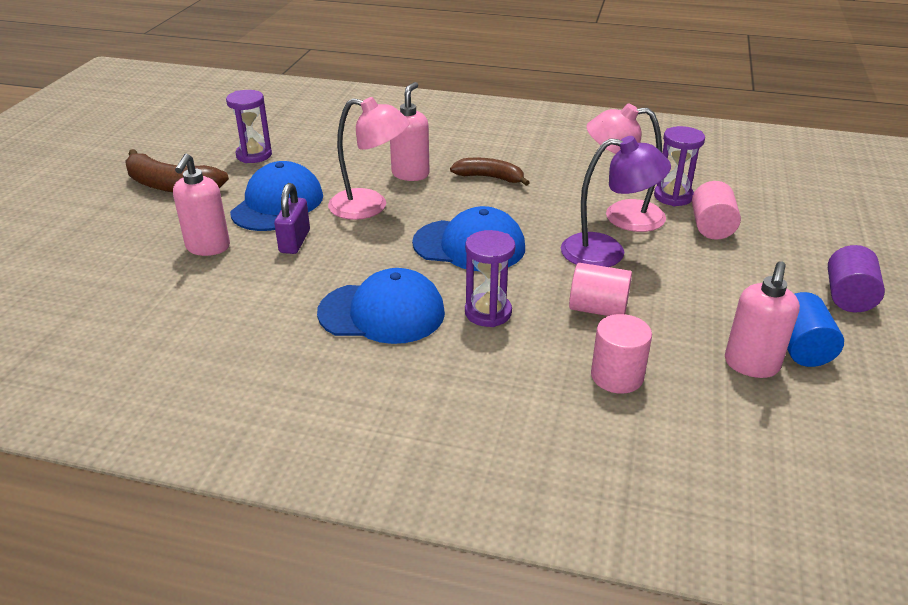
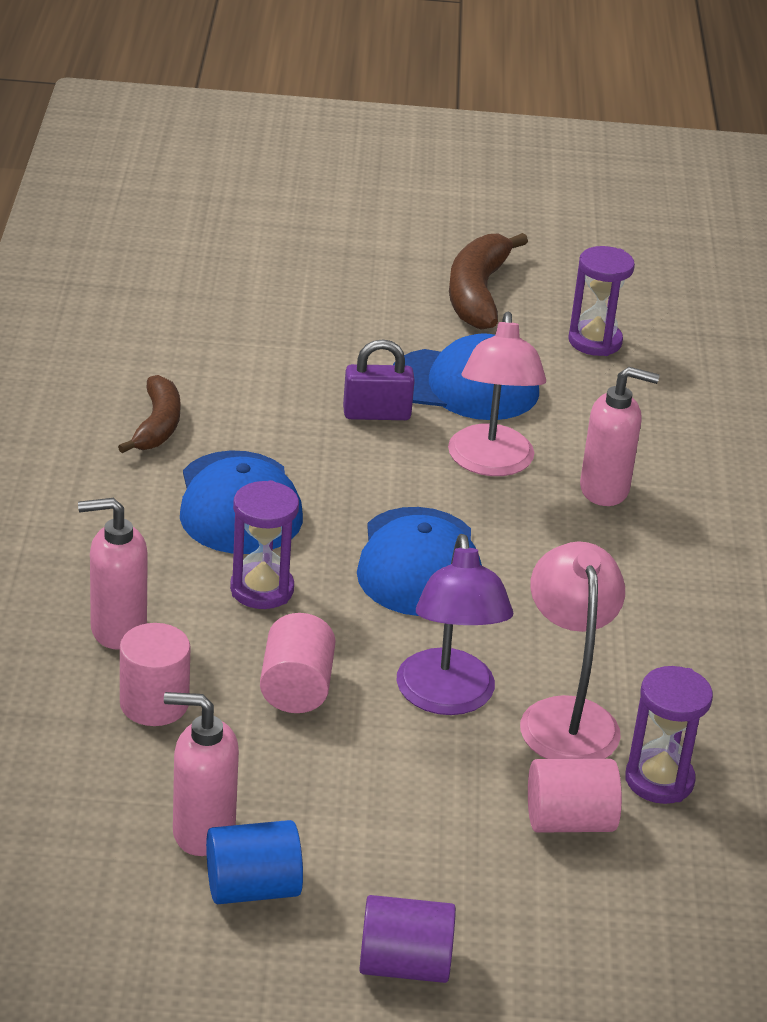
camera: 75 degrees right, 0 degrees up
pink soap dispenser [173,153,230,256] -> pink soap dispenser moved to [78,498,148,650]
brown banana [450,158,530,186] -> brown banana moved to [118,375,180,453]

